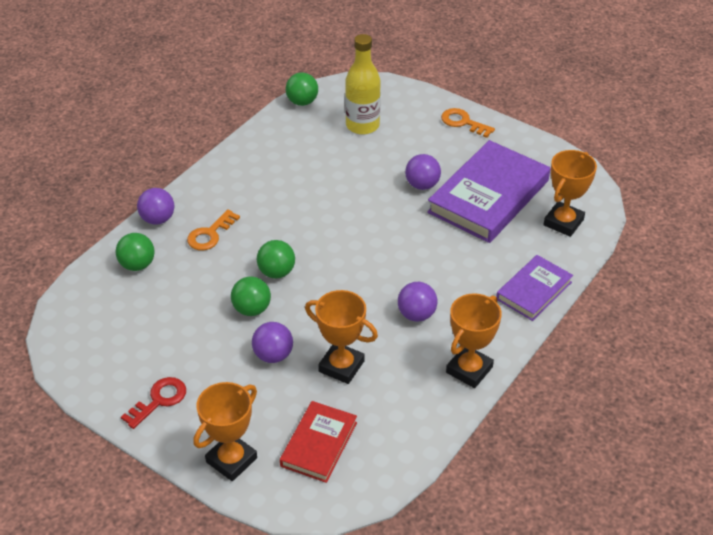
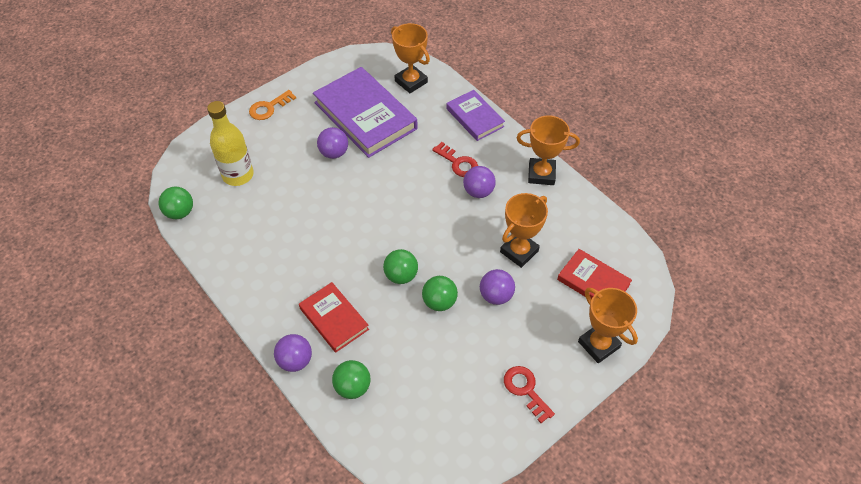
camera: 75 degrees left, 10 degrees up
orange key [187,209,240,250] -> red book [299,282,369,352]
orange trophy [446,293,502,388] -> orange trophy turned 45 degrees counterclockwise [516,116,580,185]
none -> red key [432,142,478,177]

